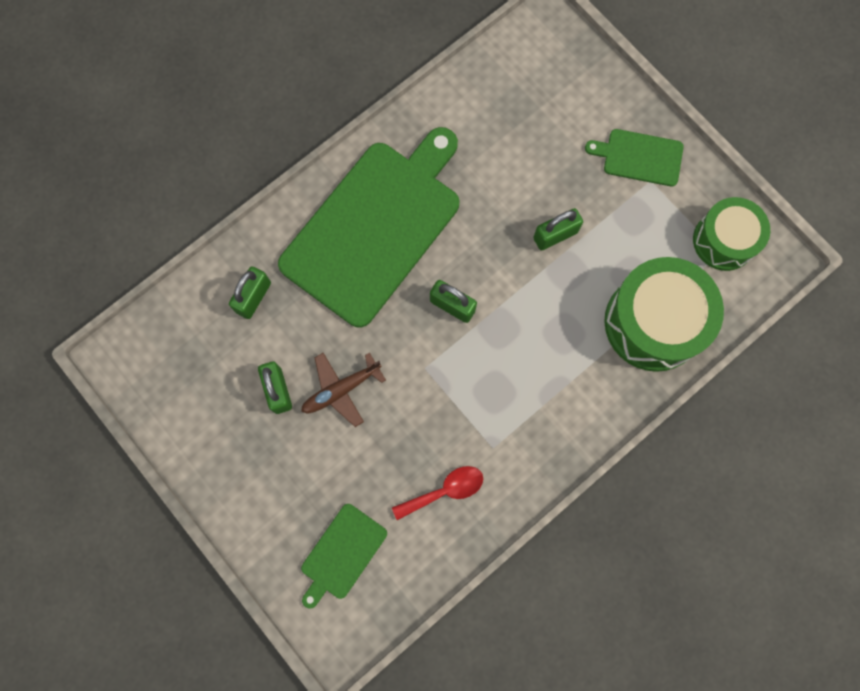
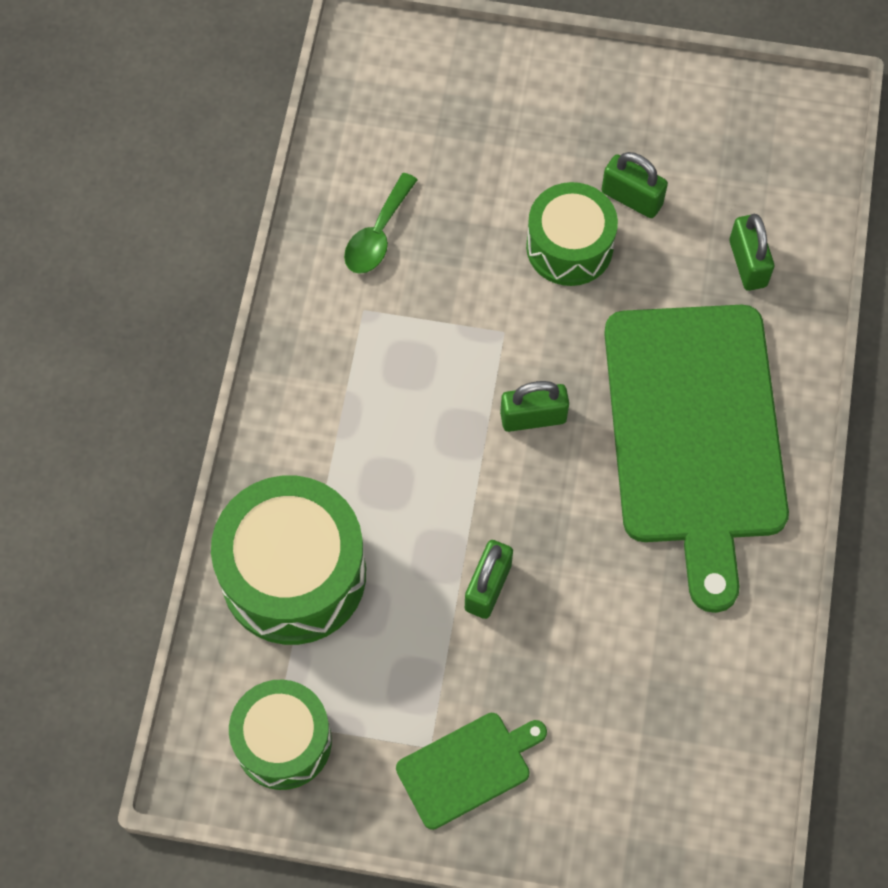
camera: 140 degrees right, 10 degrees down
brown plane [301,353,386,427] -> green drum [526,182,618,286]
green cutting board [301,504,387,609] -> none
red spoon [392,466,483,520] -> green spoon [344,173,418,274]

